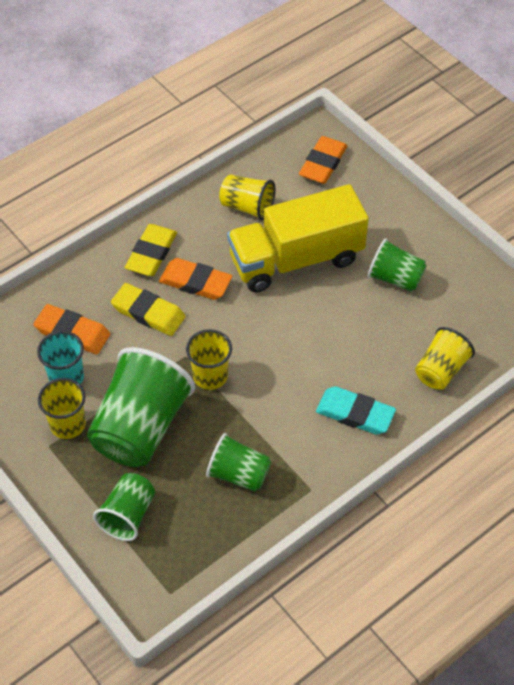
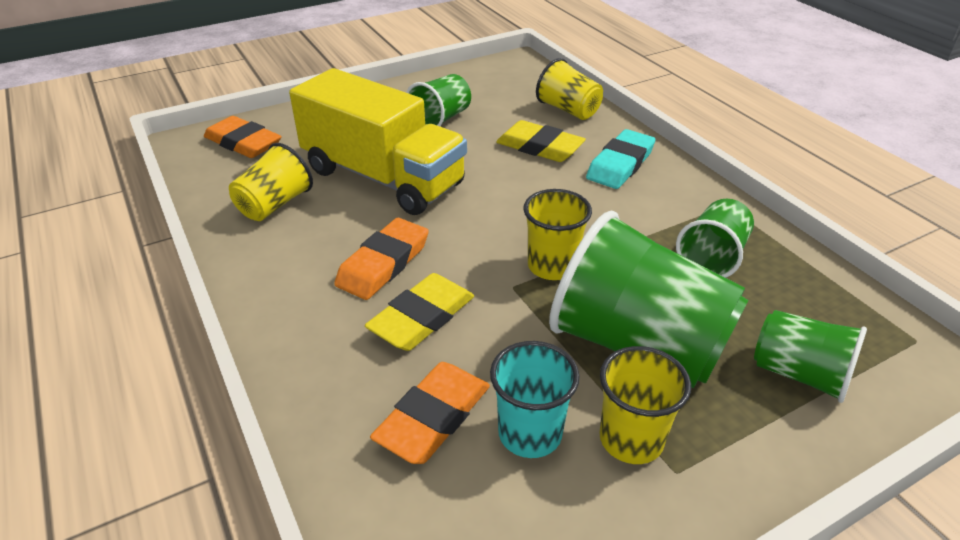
camera: 80 degrees left, 15 degrees down
yellow eraser [125,224,177,276] -> yellow eraser moved to [496,120,586,162]
yellow truck [227,184,369,292] -> yellow truck turned 45 degrees counterclockwise [289,68,467,215]

